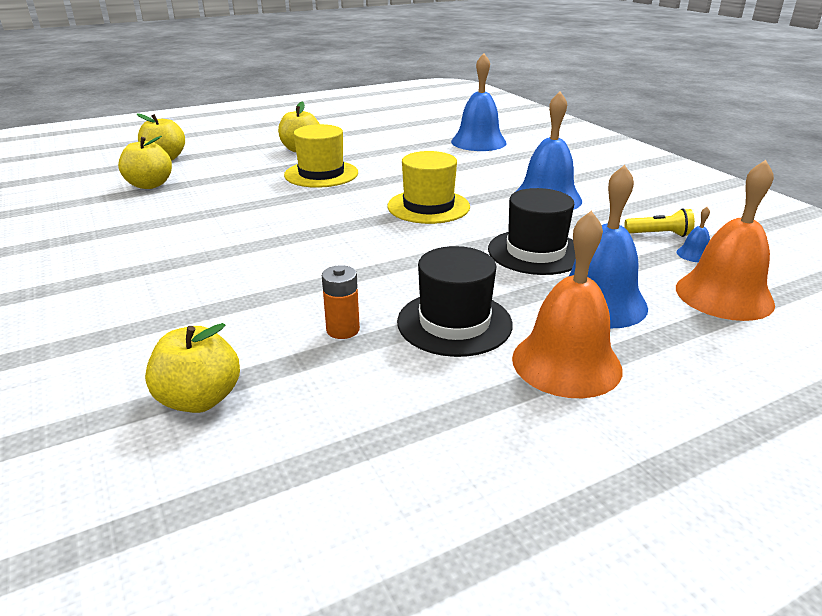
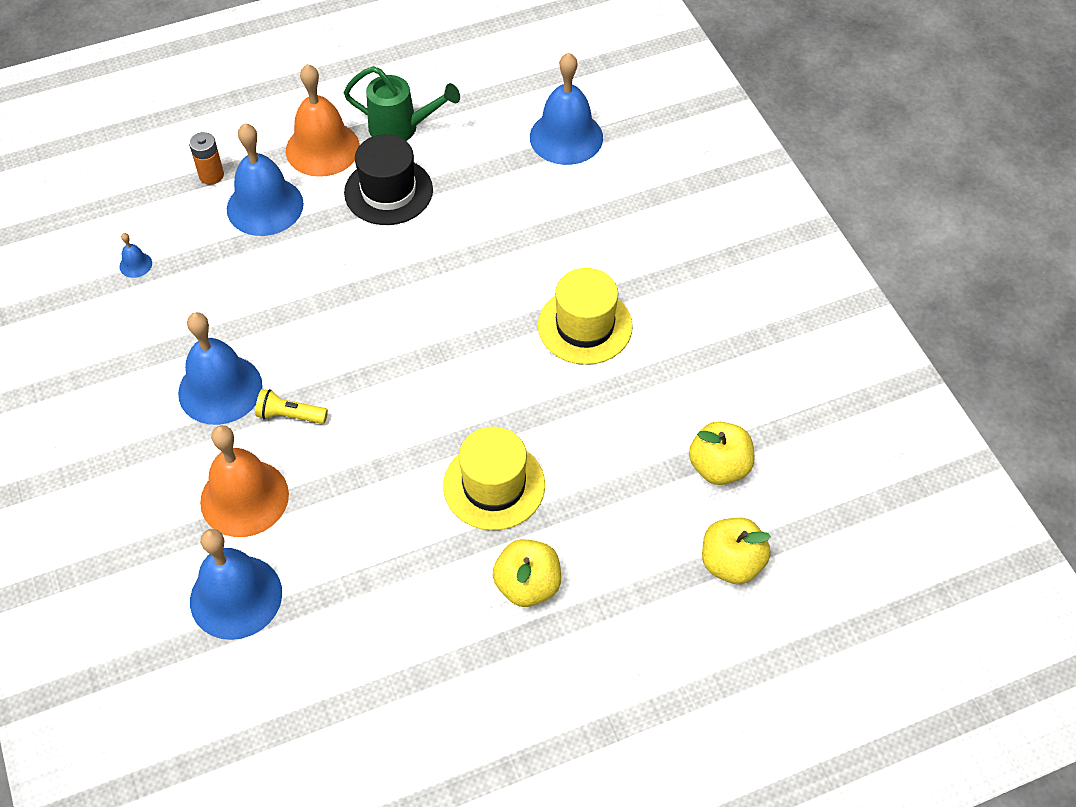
camera: 175 degrees left, 25 degrees up
yellow apple [145,323,240,413] -> blue bell [530,52,603,165]
orange battery [322,265,360,339] -> orange battery moved to [189,132,224,185]
yellow hat [387,151,470,224] -> yellow hat moved to [538,268,633,365]
black hat [488,188,575,275] -> none
yellow flashlight [624,208,695,237] -> yellow flashlight moved to [255,389,328,424]
orange bell [676,160,775,321] -> orange bell moved to [200,425,289,537]
none -> green watering can [343,66,460,141]

